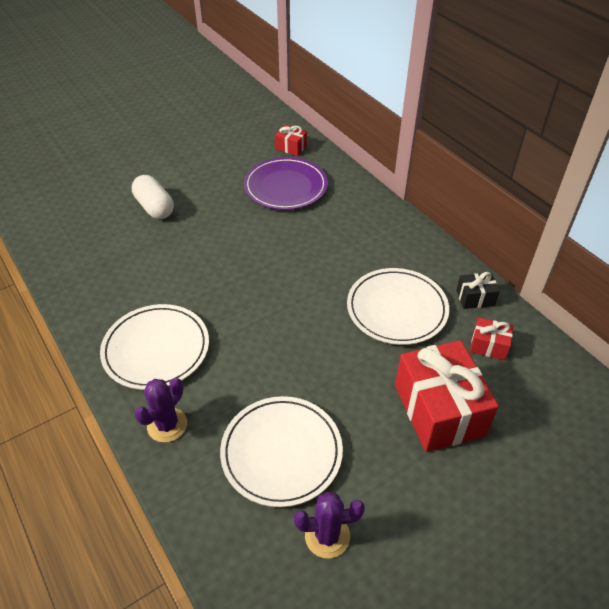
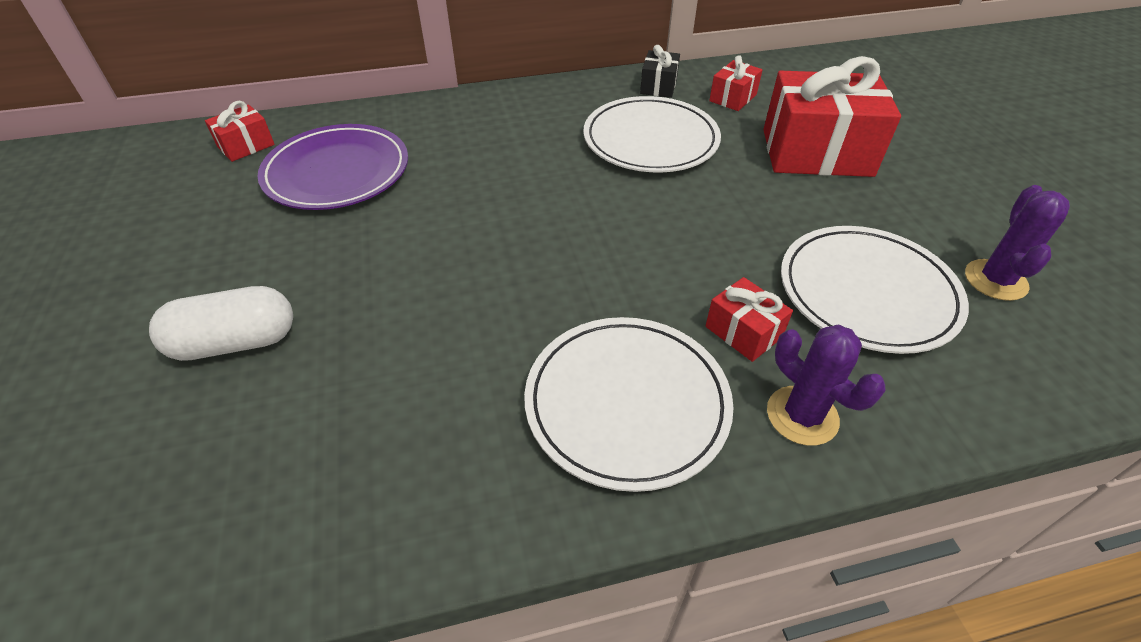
camera: 70 degrees left, 0 degrees up
none -> red gift [706,277,793,362]

